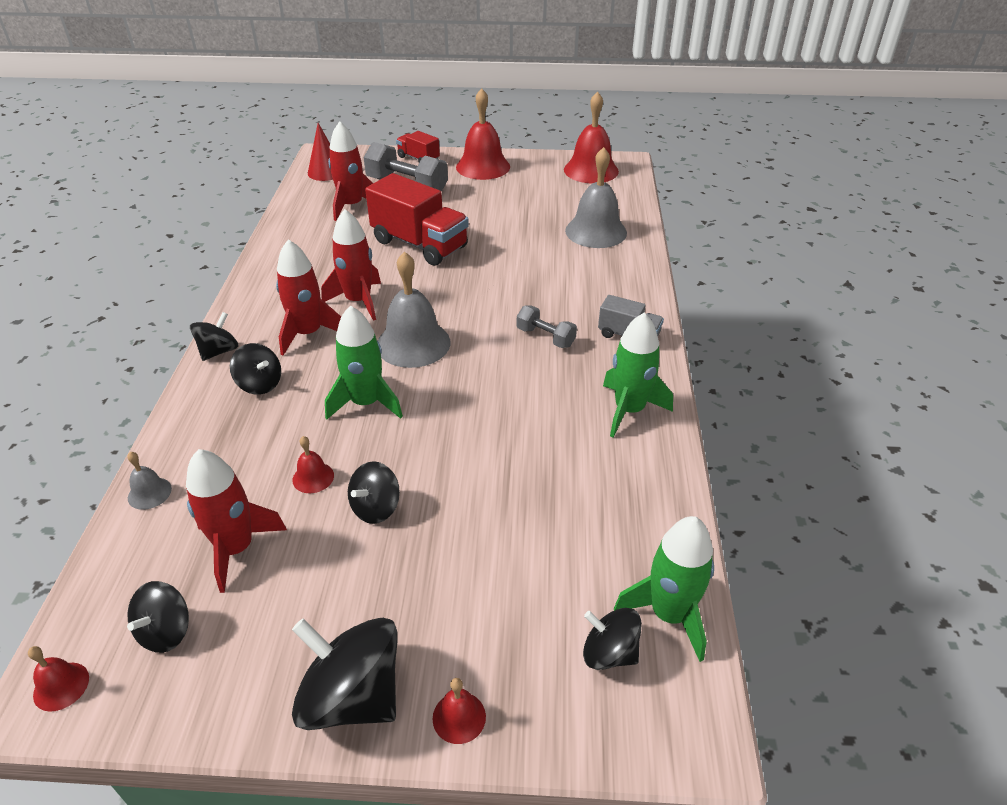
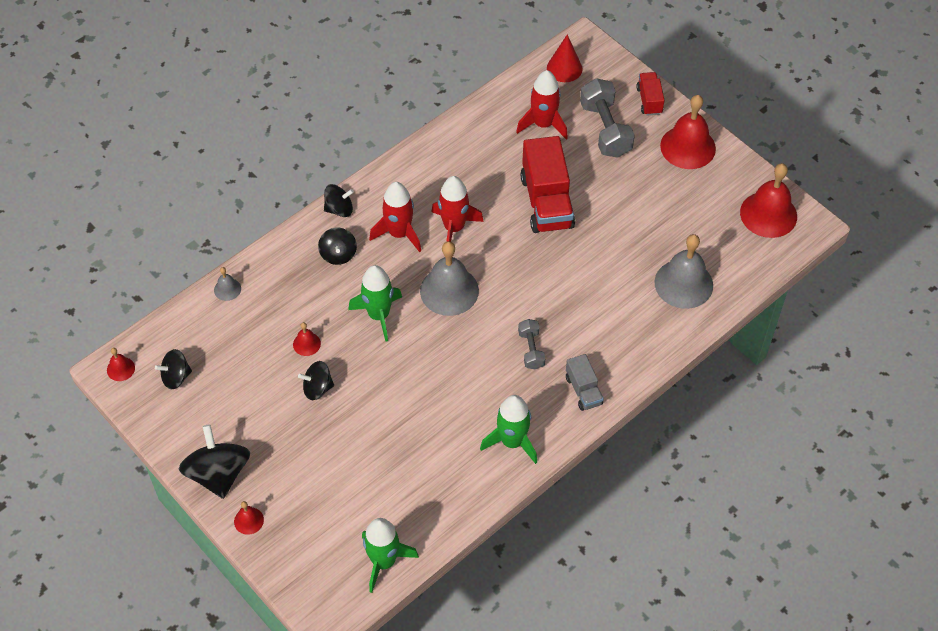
camera: 45 degrees right, 15 degrees up
red rocket [186,449,287,593] -> none
black spinning top [583,608,642,670] -> none

